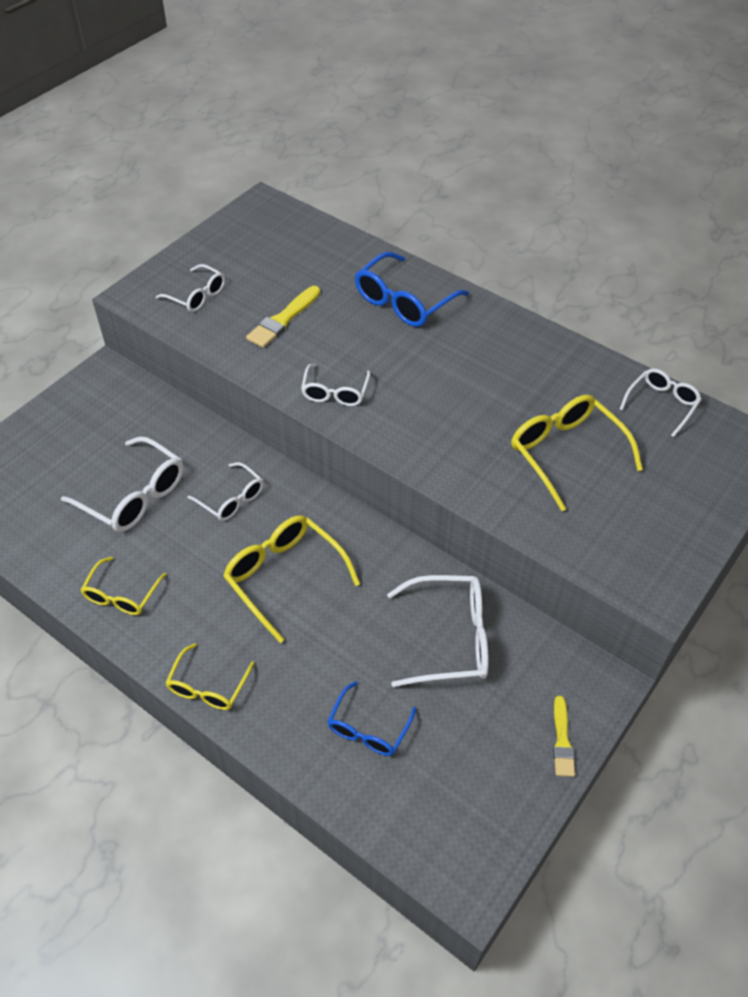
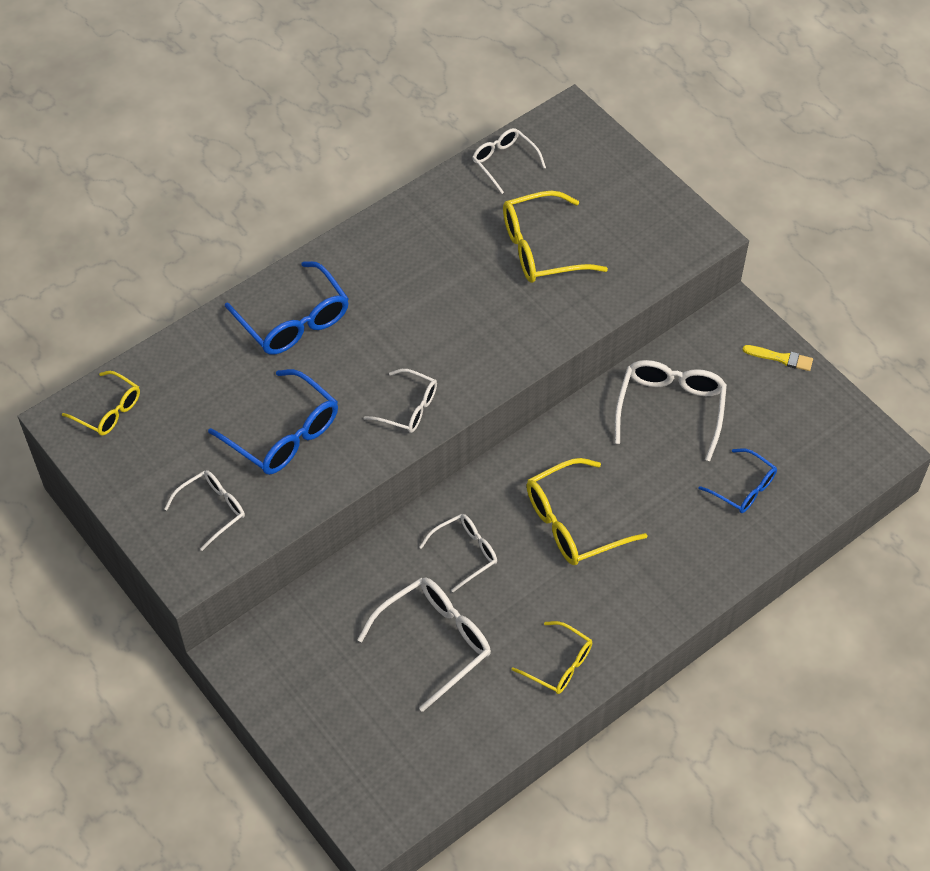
camera: 75 degrees left, 5 degrees up
yellow glasses [166,643,255,710] -> yellow glasses moved to [62,371,140,436]
yellow brush [246,286,320,348] -> blue glasses [208,369,338,475]

